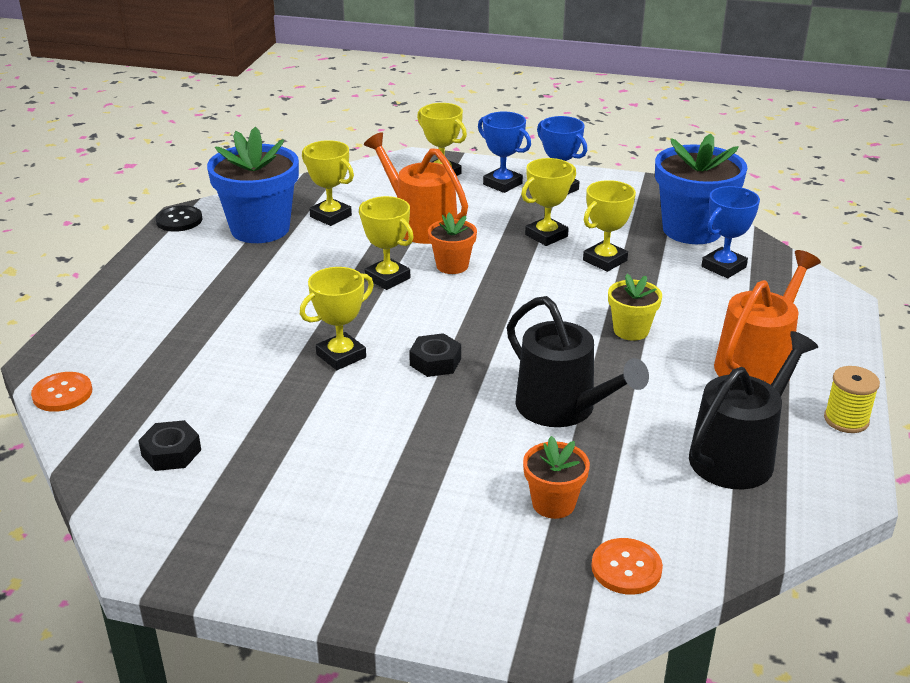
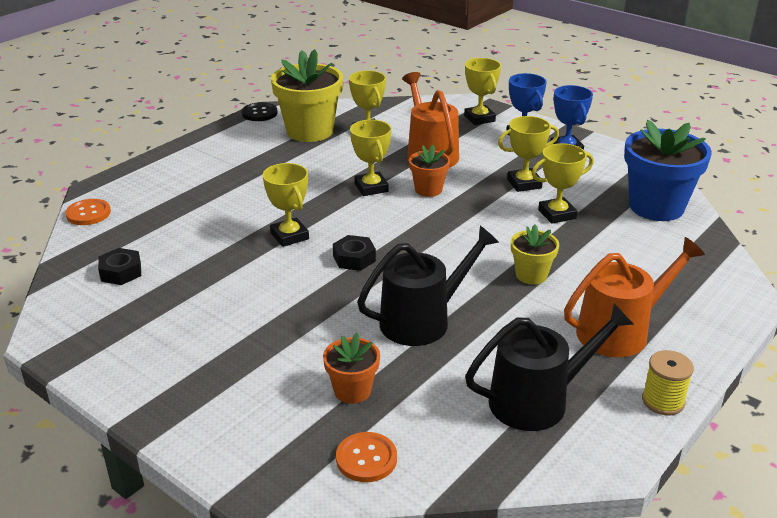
camera: 25 degrees right, 0 degrees up
blue flower pot [207,127,299,243] -> yellow flower pot [271,49,343,142]
yellow trophy [300,267,374,370] -> yellow trophy turned 75 degrees clockwise [263,163,309,247]
black watering can [507,296,649,427] -> black watering can turned 105 degrees counterclockwise [357,226,499,346]
blue trophy [702,186,760,278] -> none

